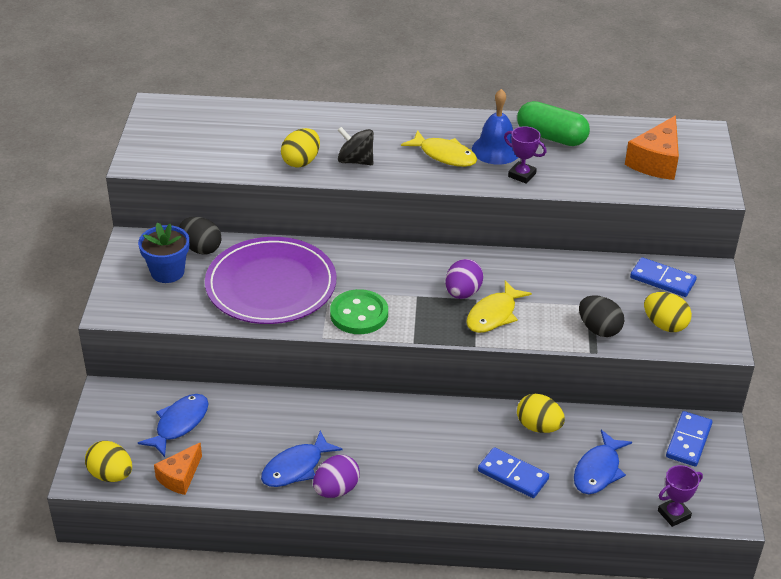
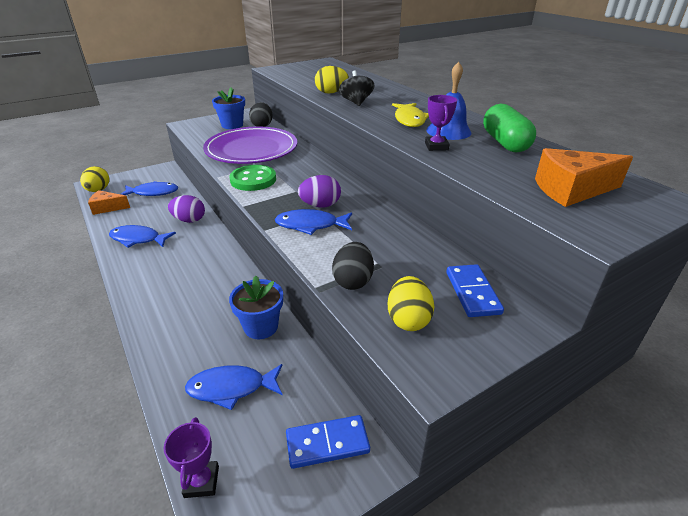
camera: 55 degrees right, 5 degrees down
purple egg [313,455,360,498] -> purple egg moved to [168,195,205,223]
yellow fish [466,280,532,333] -> blue fish [275,209,352,235]
blue domino [478,447,549,498] -> none
yellow egg [517,394,565,433] -> blue flower pot [229,276,283,339]
purple trophy [658,465,703,527] -> purple trophy turned 60 degrees clockwise [164,417,219,498]

